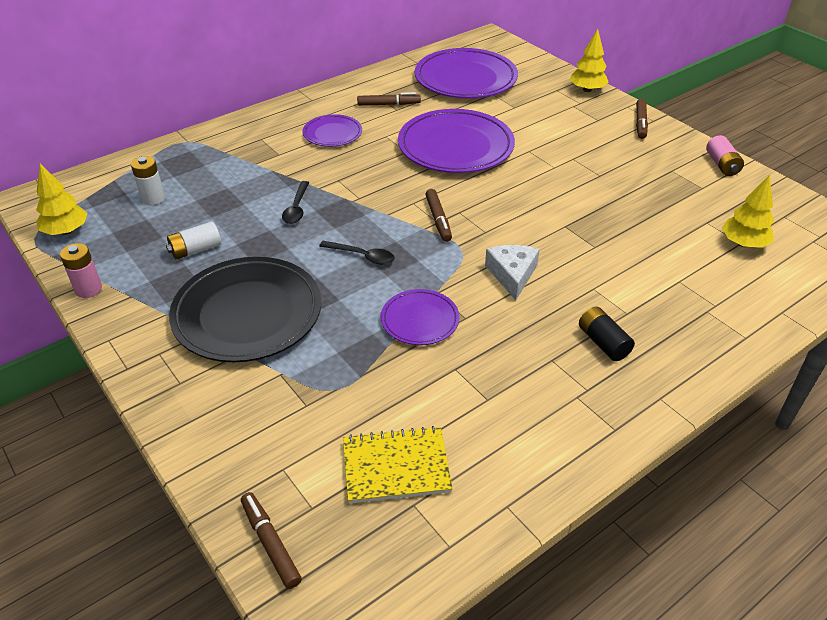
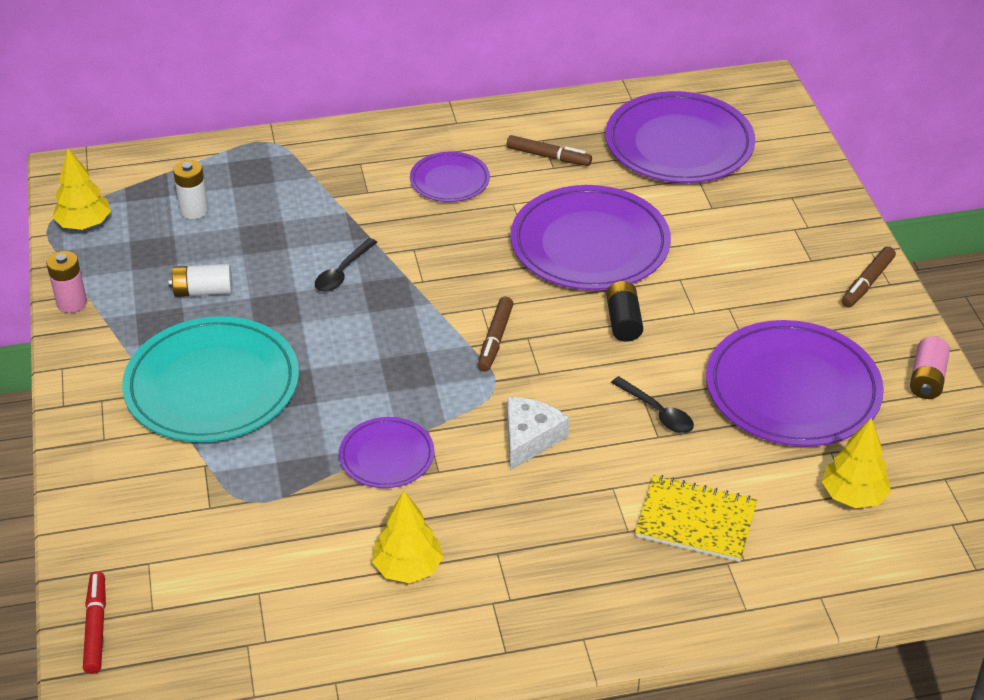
camera: 25 degrees right, 0 degrees up
black plate [169,257,321,362] -> turquoise plate [122,316,299,442]
brown marker [241,492,302,589] -> red marker [83,571,106,674]
black spoon [319,241,395,265] -> black spoon moved to [611,376,694,433]
yellow notebook [343,426,453,503] -> yellow notebook moved to [635,475,757,562]
yellow tree [570,29,609,92] -> yellow tree moved to [372,491,443,583]
black battery [579,307,635,361] -> black battery moved to [606,281,643,342]
none -> purple plate [706,320,884,447]

